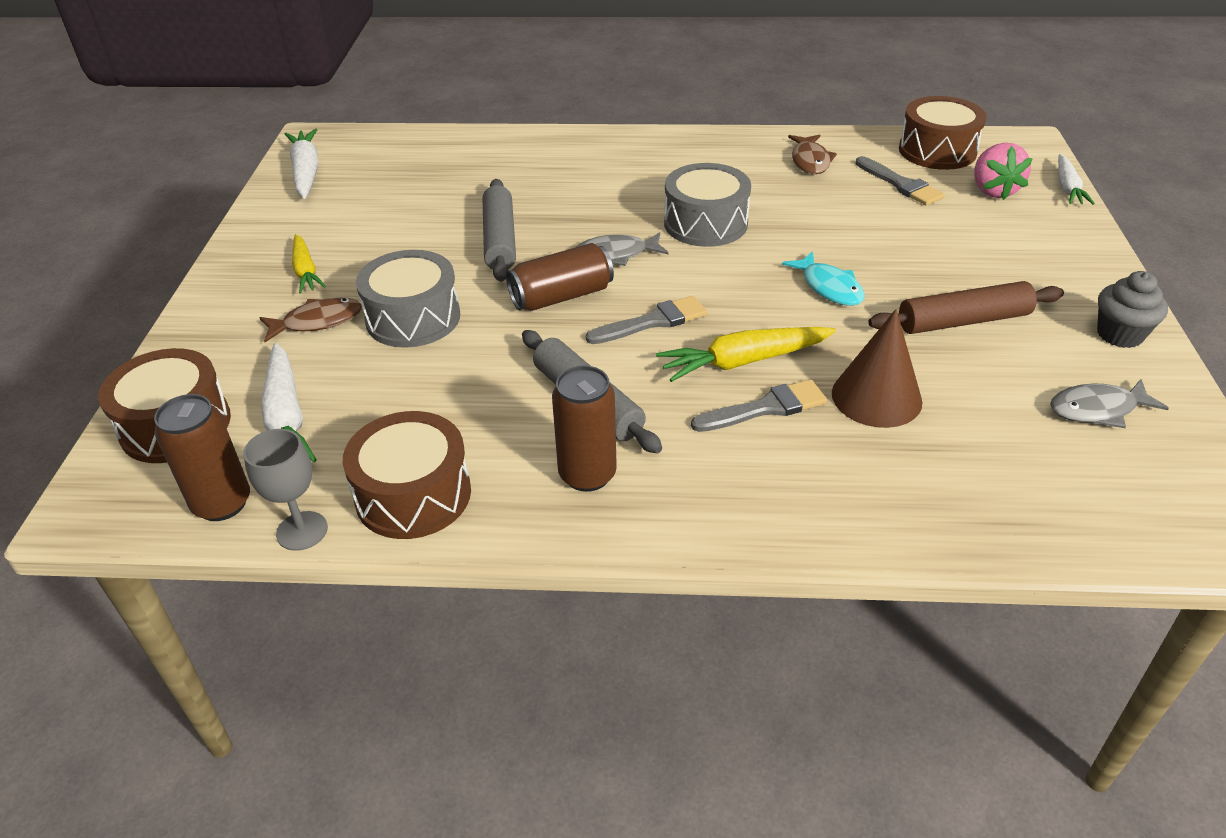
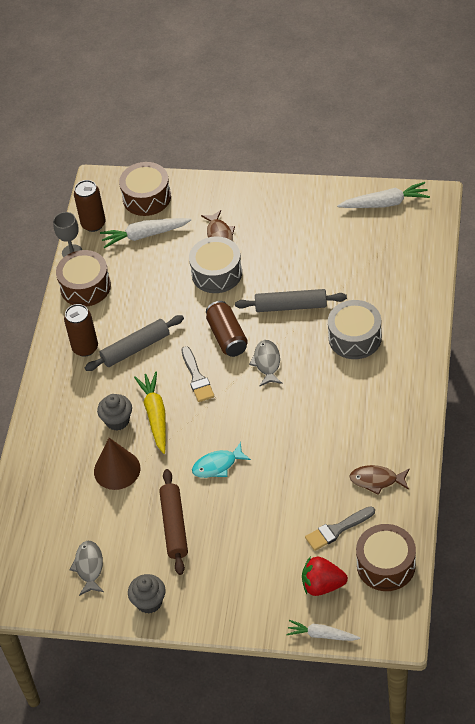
camera: 100 degrees right, 10 degrees up
yellow carrot [292,234,326,293] -> none
grey drum [664,163,751,247] -> grey drum moved to [328,300,382,359]
grey brush [691,379,827,432] -> grey cupcake [97,394,132,431]
pink strawberry [974,143,1033,200] -> red strawberry [302,556,348,596]

